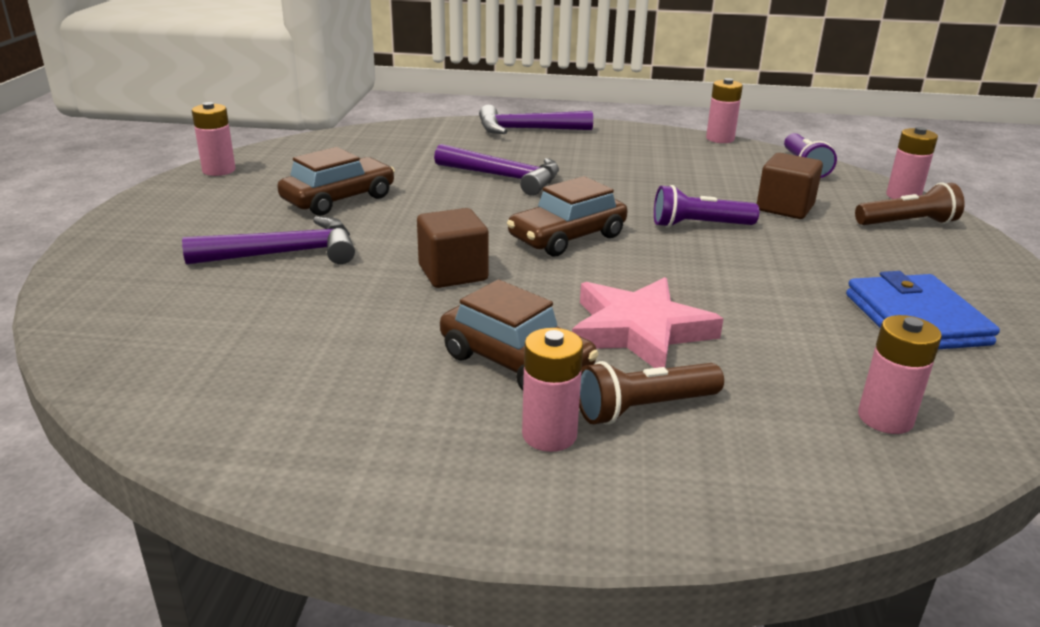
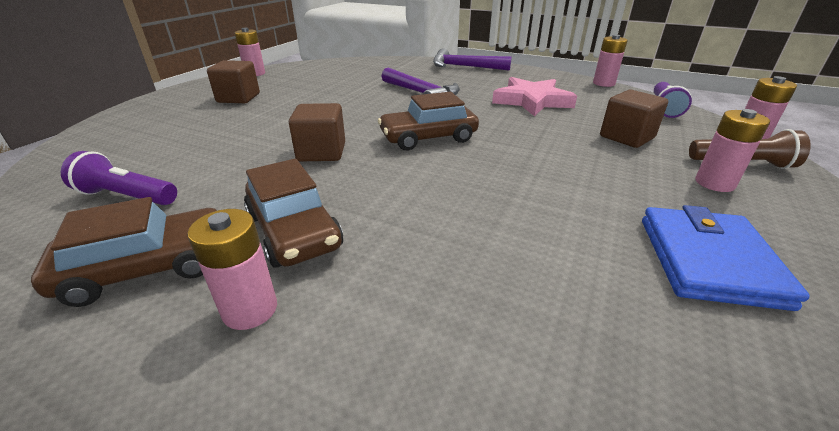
camera: 20 degrees right, 5 degrees up
purple hammer [182,216,355,265] -> none
brown car [277,147,395,216] -> brown car moved to [31,197,217,307]
pink star [572,277,724,368] -> pink star moved to [492,77,577,116]
brown flashlight [579,361,724,425] -> none
purple flashlight [654,185,759,228] -> purple flashlight moved to [61,151,177,205]
pink battery [858,315,942,434] -> pink battery moved to [695,109,770,192]
none -> brown cube [207,60,260,103]

